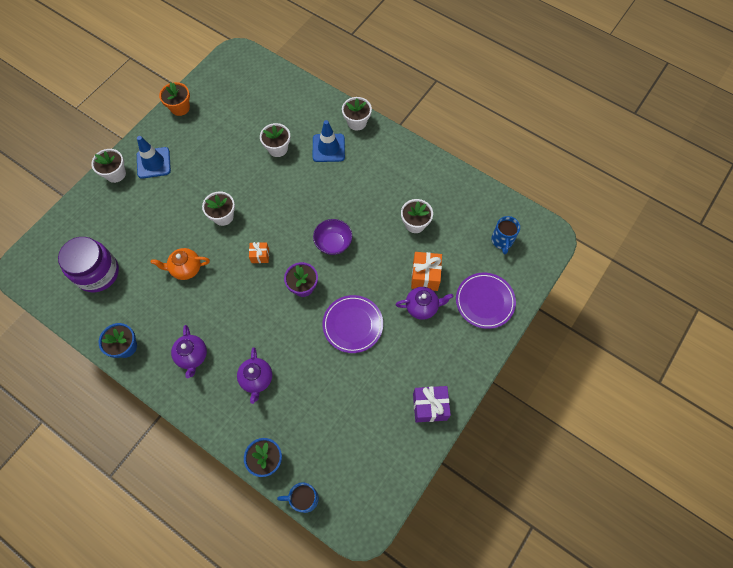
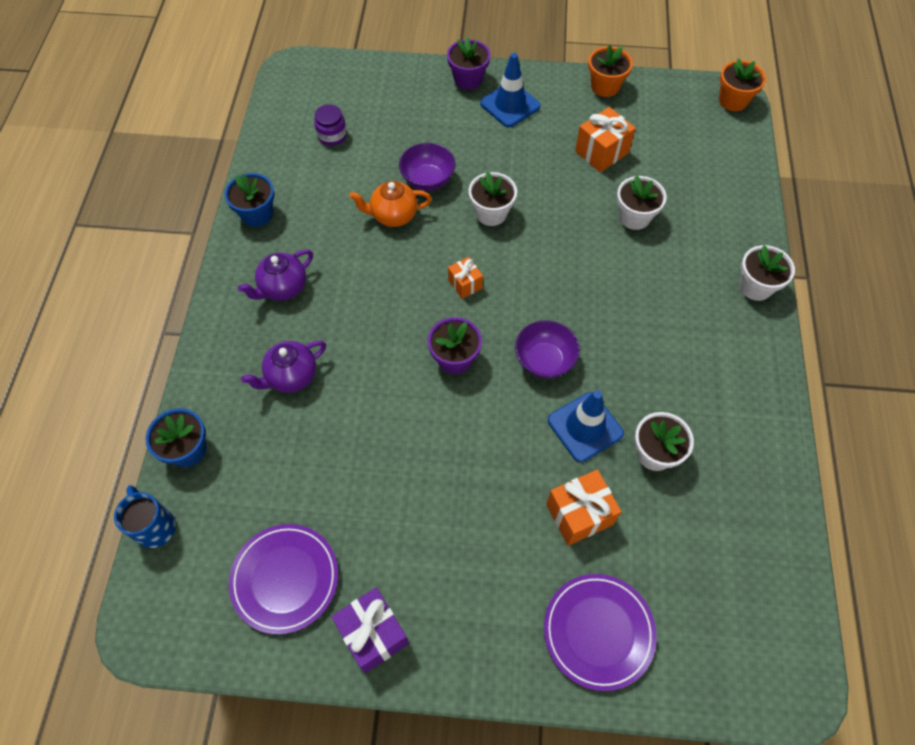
camera: 60 degrees right, 5 degrees down
purple jar [58,237,119,292] -> purple jar [314,105,347,146], size x0.49
white flower pot [91,149,126,183] -> purple flower pot [447,37,490,90]
orange teapot [151,248,210,280] -> orange teapot turned 60 degrees counterclockwise [349,181,432,227]
blue traffic cone [313,120,345,162] -> blue traffic cone moved to [548,390,624,462]
purple plate [323,295,383,353] -> purple plate moved to [229,524,338,635]
purple teapot [396,287,453,320] -> none
blue mug [491,216,520,255] -> none
none -> purple bowl [399,143,456,191]
none -> orange gift [575,107,636,172]
none -> orange flower pot [719,59,766,111]

